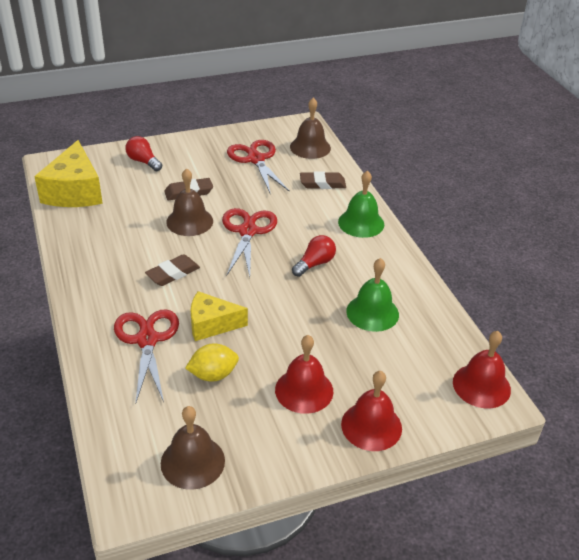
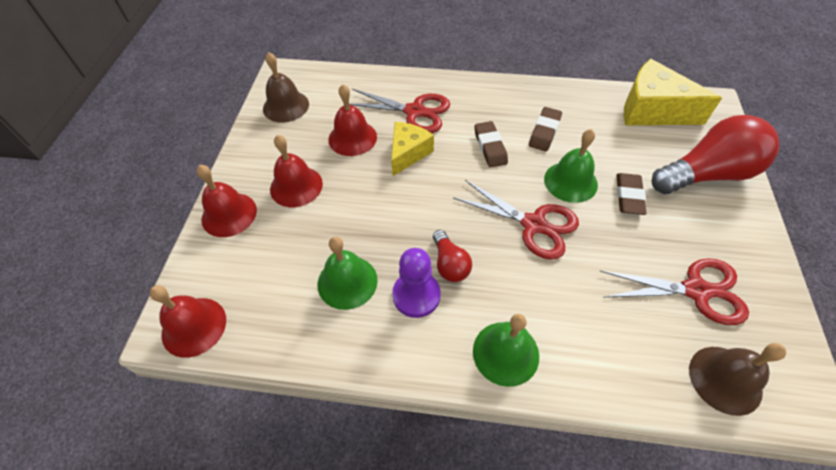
camera: 120 degrees right, 15 degrees up
red light bulb [125,136,162,171] -> red light bulb [651,115,779,194], size x2.05
brown bell [166,168,213,236] -> green bell [544,129,598,203]
yellow lemon [185,343,239,382] -> red bell [328,84,377,156]
brown eraser [300,171,346,189] -> brown eraser moved to [529,107,562,151]
none -> purple pawn [392,248,441,318]

